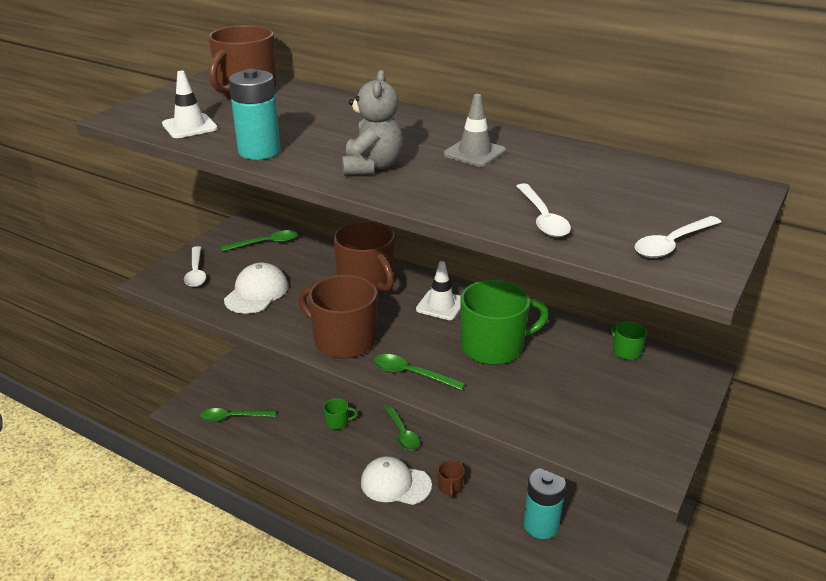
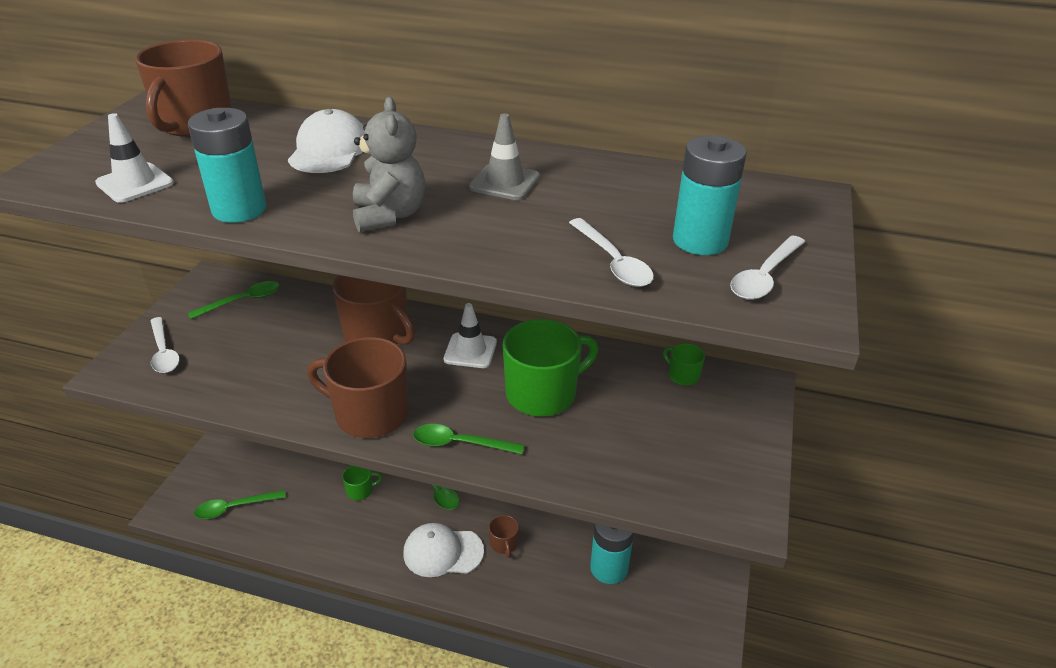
camera: 15 degrees left, 5 degrees up
white cap [224,263,288,314] -> white cap moved to [288,109,364,173]
none -> turquoise battery [673,136,747,255]

